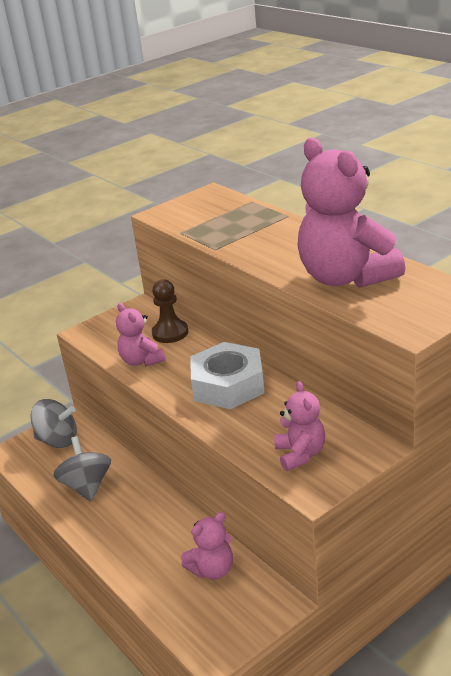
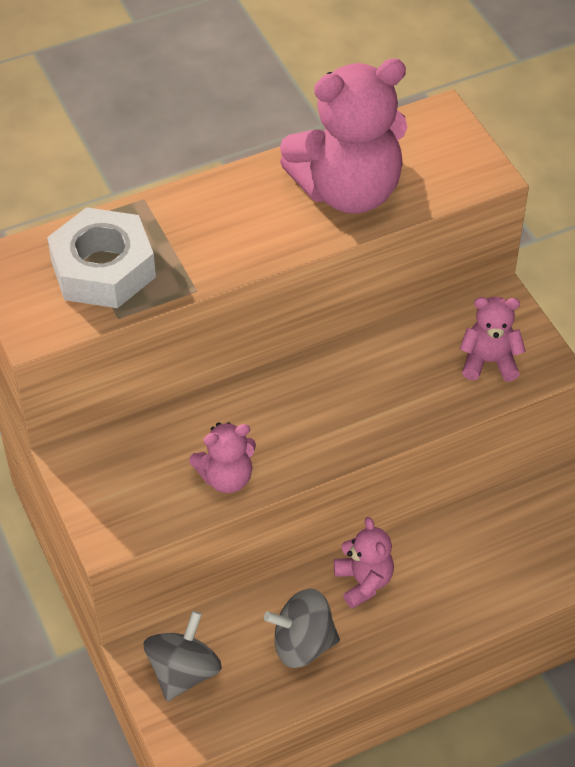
camera: 80 degrees left, 20 degrees up
brown pawn [152,279,188,343] -> none
pink teddy bear [181,512,233,580] -> pink teddy bear moved to [334,517,394,609]
white nut [190,342,265,409] -> white nut moved to [47,207,156,308]

